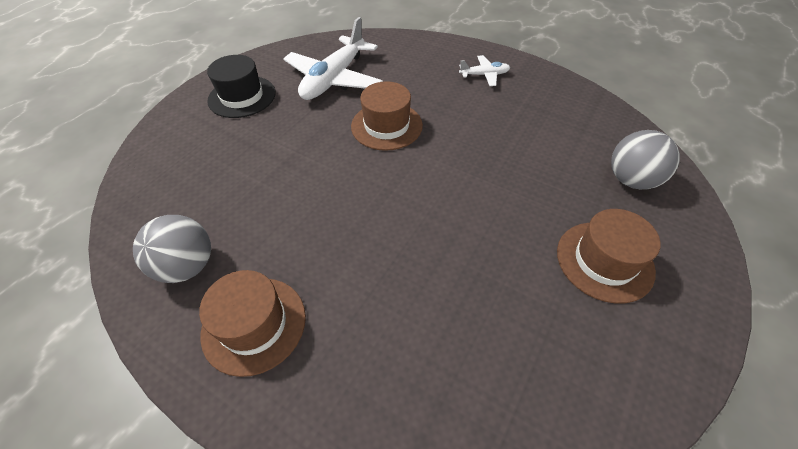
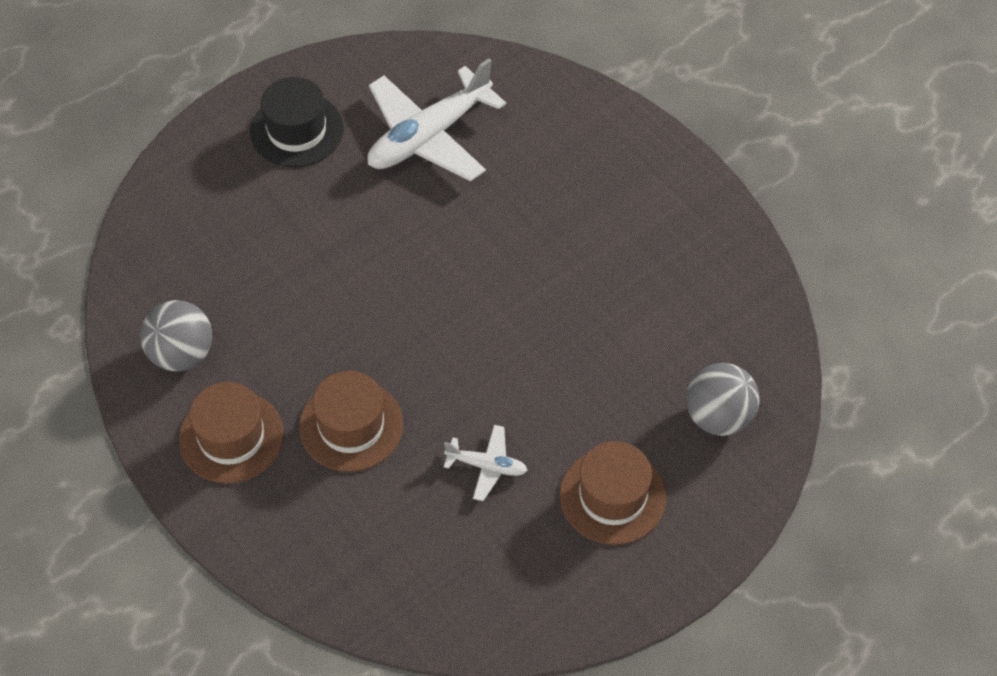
camera: 20 degrees right, 5 degrees up
brown hat [351,81,423,151] -> brown hat moved to [299,371,403,472]
white plane [459,55,510,86] -> white plane moved to [444,425,528,501]

